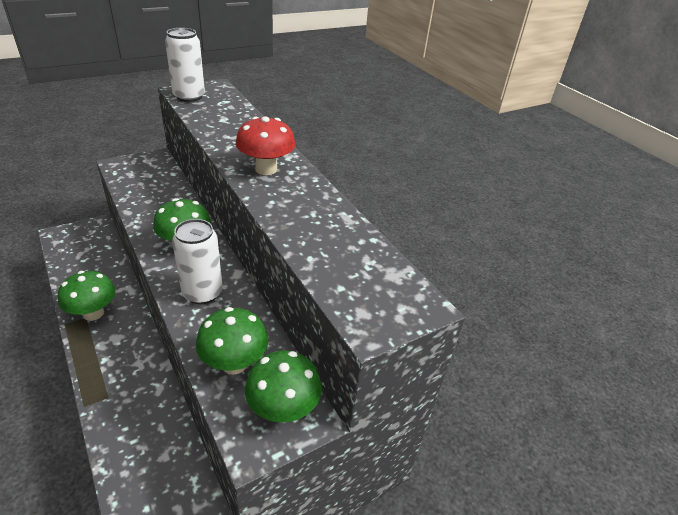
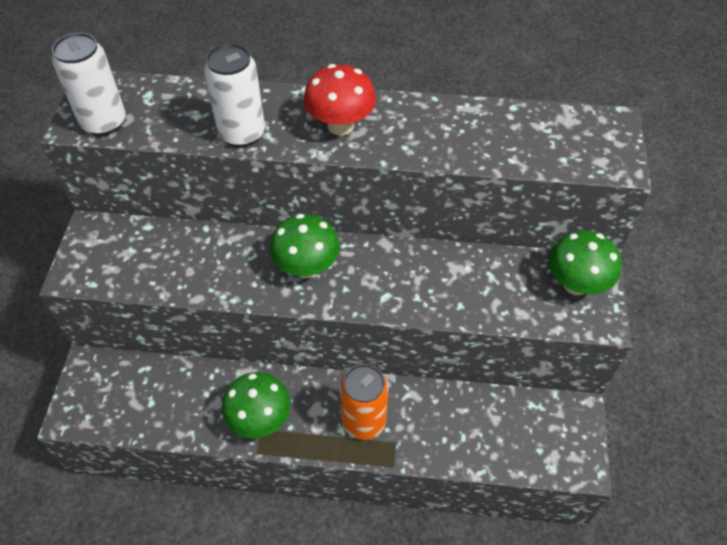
camera: 50 degrees left, 15 degrees up
white can [172,219,223,304] -> white can moved to [204,43,265,147]
green mushroom [196,307,268,375] -> none
none -> orange can [340,364,388,440]

